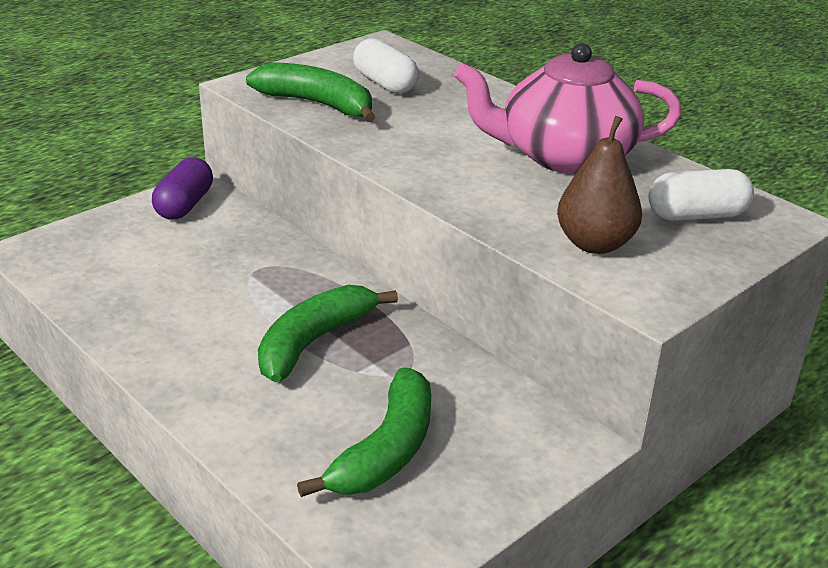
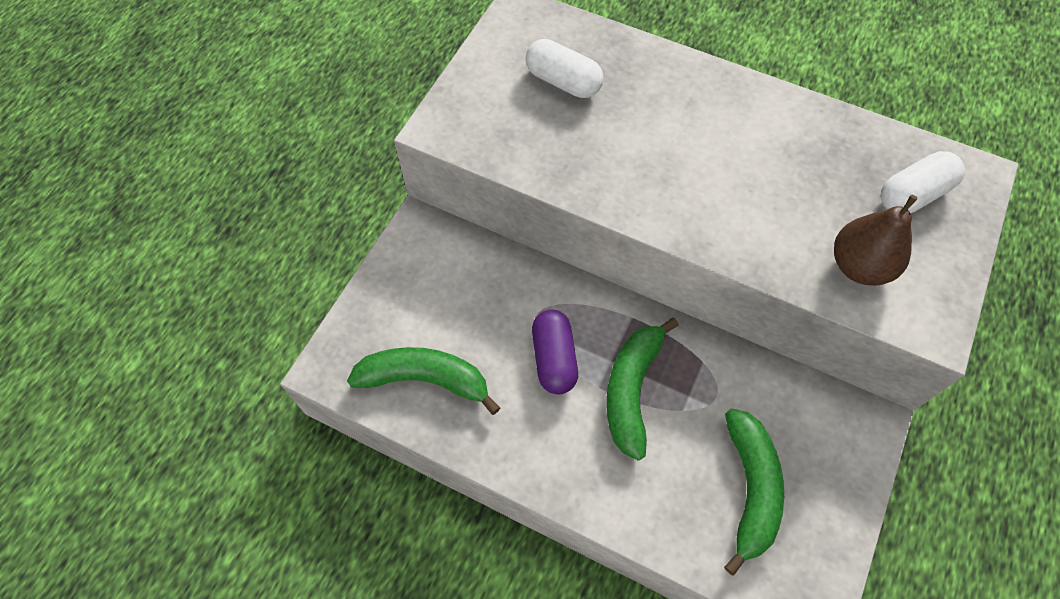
camera: 20 degrees left, 30 degrees up
purple capsule [152,158,213,219] -> purple capsule moved to [532,310,578,395]
green banana [246,62,375,122] -> green banana moved to [347,347,500,415]
pink teapot [454,43,682,174] -> none

